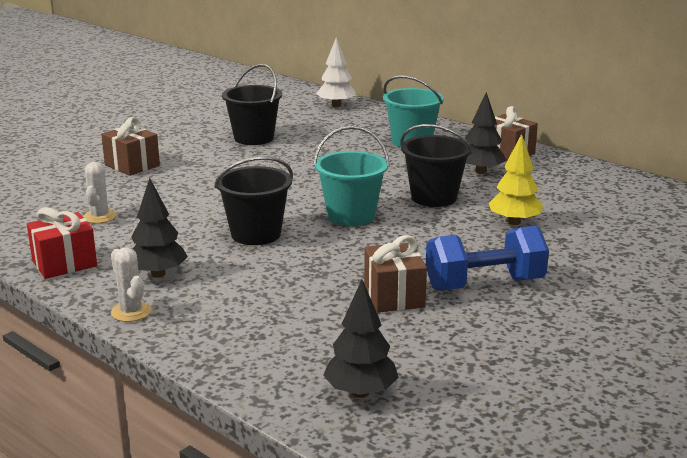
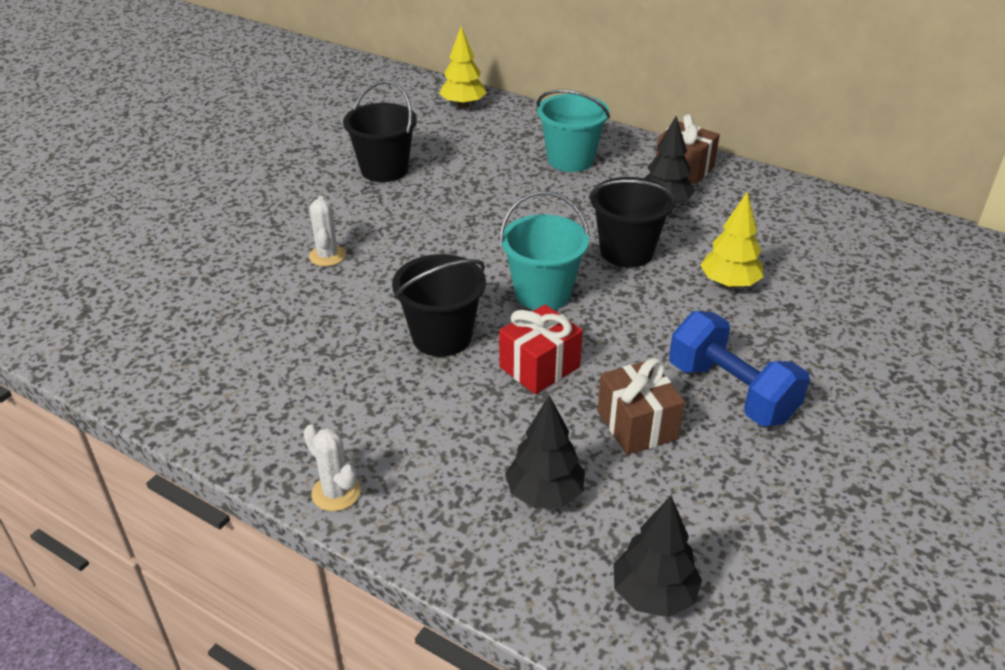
camera: 10 degrees left, 15 degrees up
red gift [27,207,97,279] -> red gift moved to [499,305,583,394]
white cactus [83,162,117,223] -> white cactus moved to [309,196,346,266]
brown gift [101,117,160,176] -> none
black tree [131,178,188,278] -> black tree moved to [505,395,585,508]
white tree [316,38,356,107] -> yellow tree [439,26,487,108]
blue dumbbell [426,226,549,291] -> blue dumbbell turned 75 degrees clockwise [669,311,810,426]

